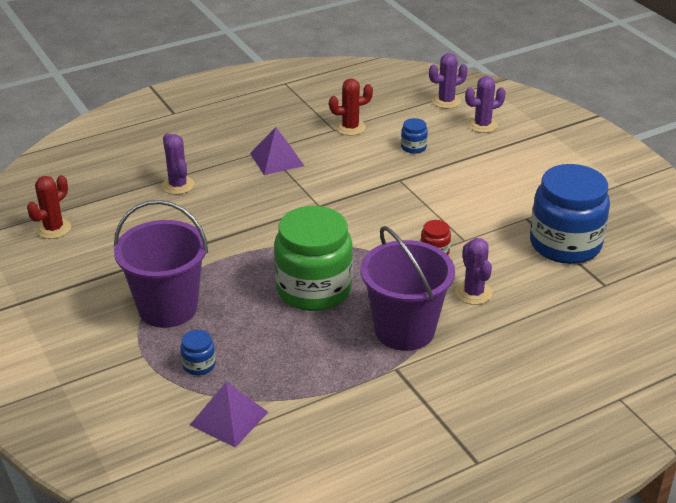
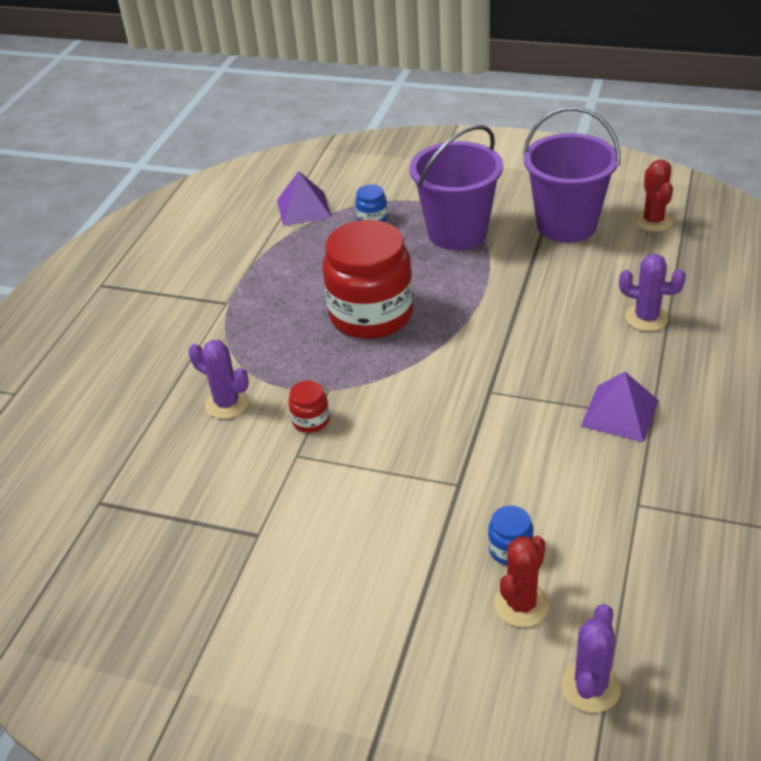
camera: 140 degrees right, 5 degrees up
green jar [274,206,353,311] -> red jar [323,220,413,339]
red cactus [329,78,373,136] -> red cactus moved to [494,536,549,627]
purple bucket [361,226,455,351] -> purple bucket moved to [523,107,620,243]
purple cactus [465,76,506,133] -> none
blue jar [530,164,610,264] -> none

